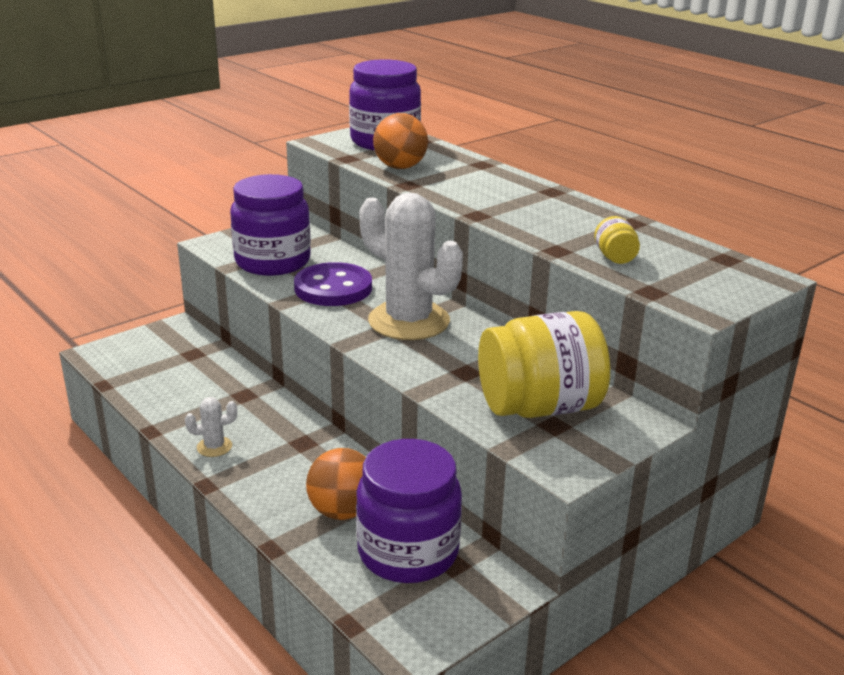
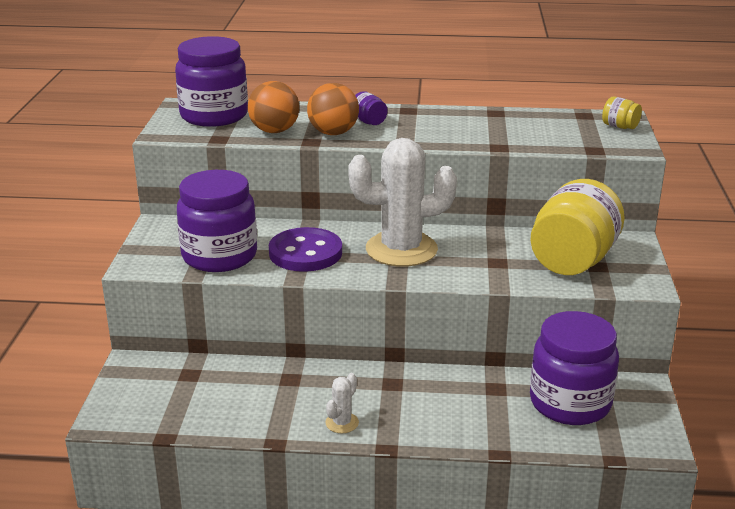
camera: 45 degrees left, 0 degrees up
orange ball [306,448,366,520] -> orange ball moved to [307,83,359,135]
yellow jar [594,216,640,264] -> yellow jar moved to [602,96,642,129]
none -> purple jar [355,91,388,125]

